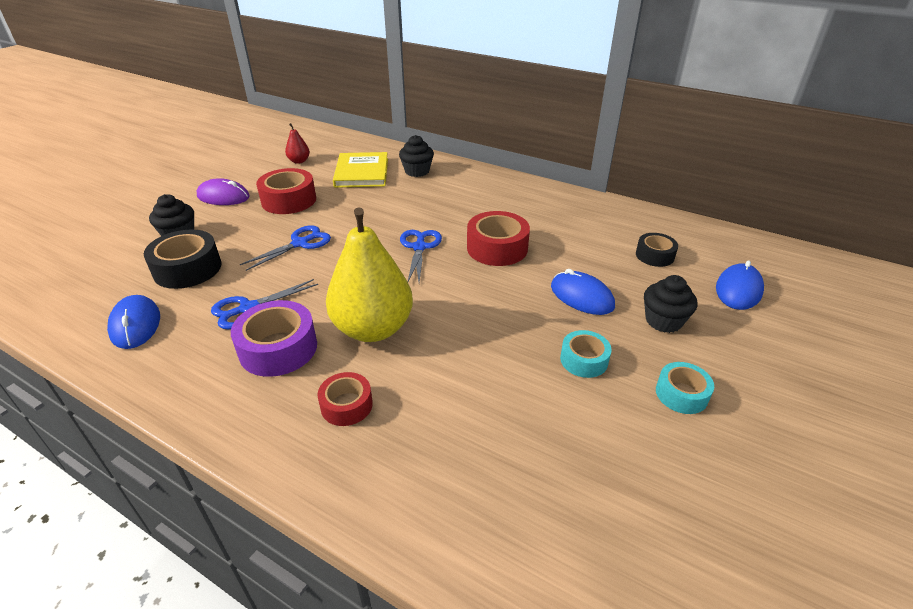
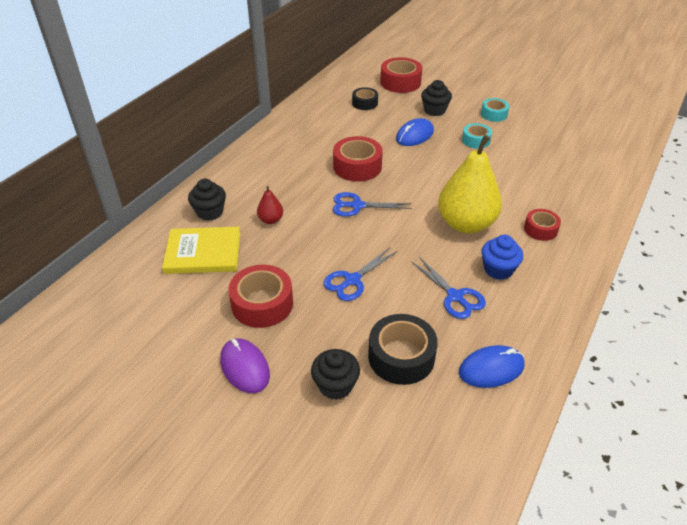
camera: 90 degrees left, 5 degrees up
purple mouse [197,178,250,205] -> purple mouse turned 45 degrees counterclockwise [220,338,270,393]
purple tape [231,300,317,377] -> blue cupcake [481,235,523,280]
blue scissors [240,226,331,271] -> blue scissors turned 90 degrees counterclockwise [323,247,397,301]
red pear [285,123,310,164] -> red pear moved to [257,186,283,224]
blue mouse [716,261,764,310] -> red tape [380,57,423,93]

